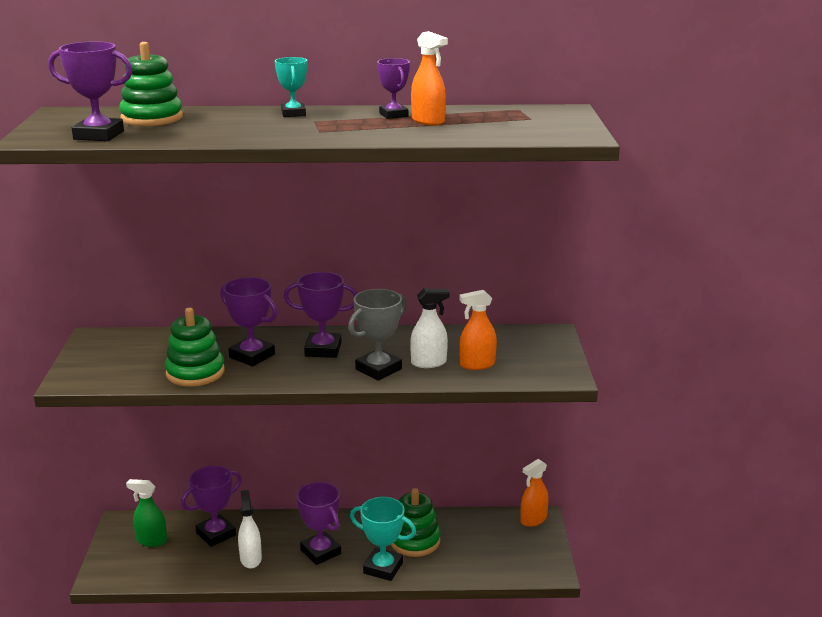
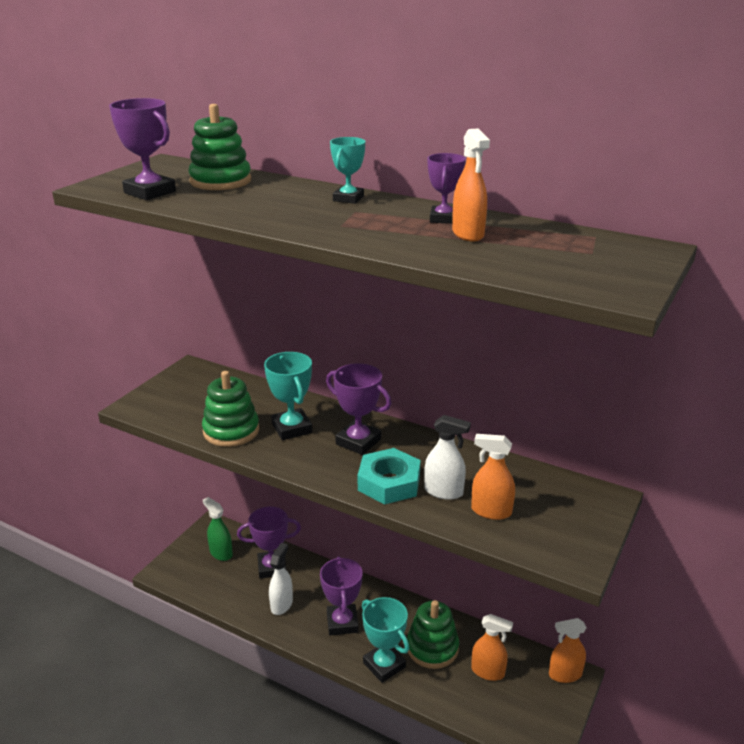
camera: 30 degrees right, 5 degrees up
purple trophy [220,277,277,367] -> turquoise trophy [264,352,313,440]
grey trophy [348,289,406,381] -> turquoise nut [358,448,421,504]
none -> orange spray bottle [471,614,513,681]

